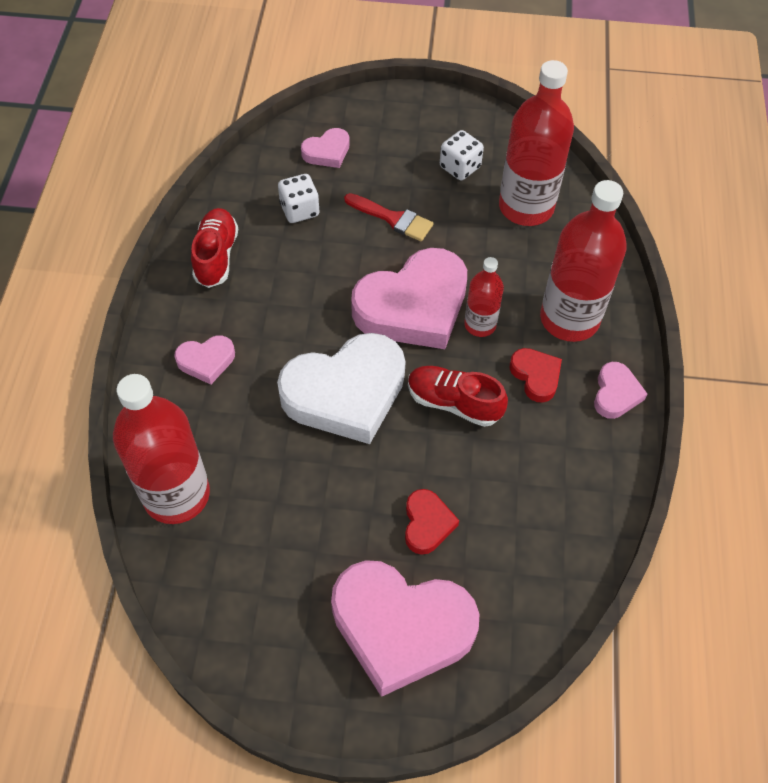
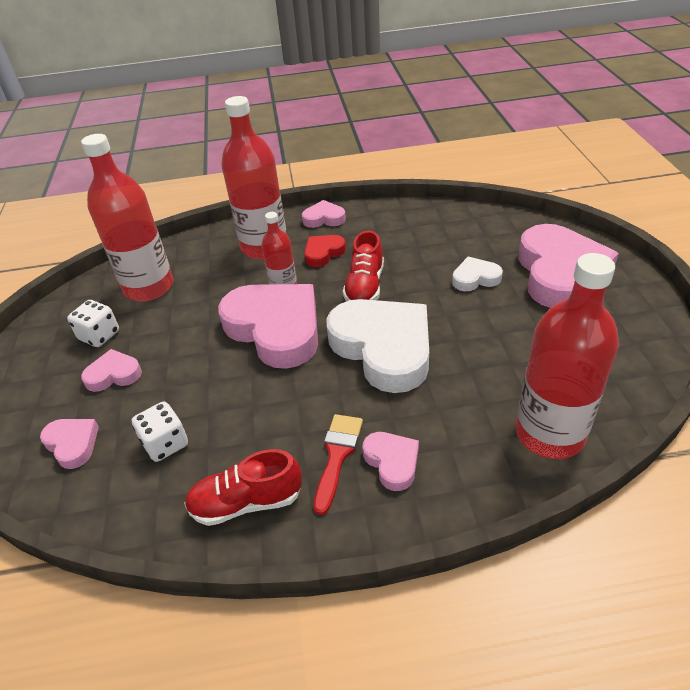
camera: 100 degrees left, 15 degrees down
red brush [344,193,433,241] -> red brush moved to [314,414,363,515]
red heart [405,489,459,555] -> white heart [452,257,503,291]
none -> pink heart [81,349,142,392]

